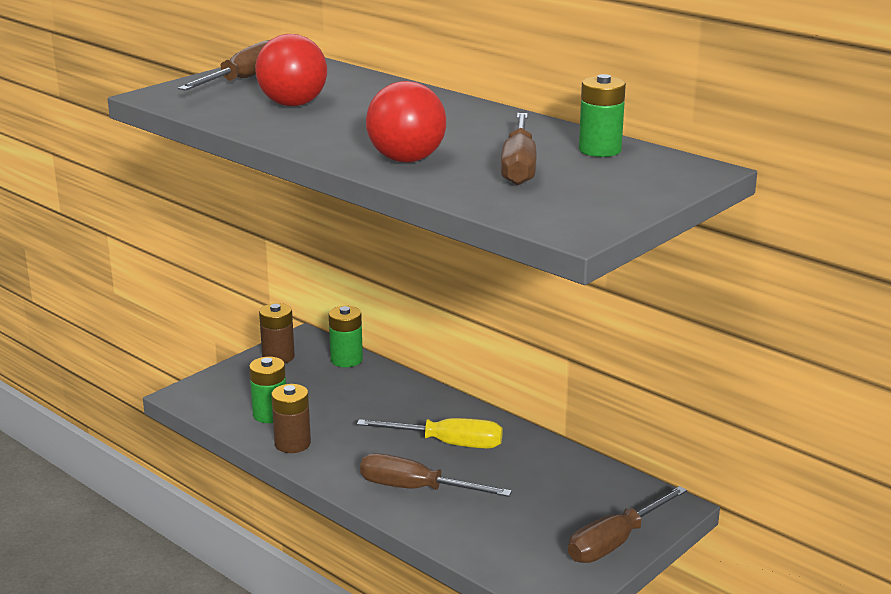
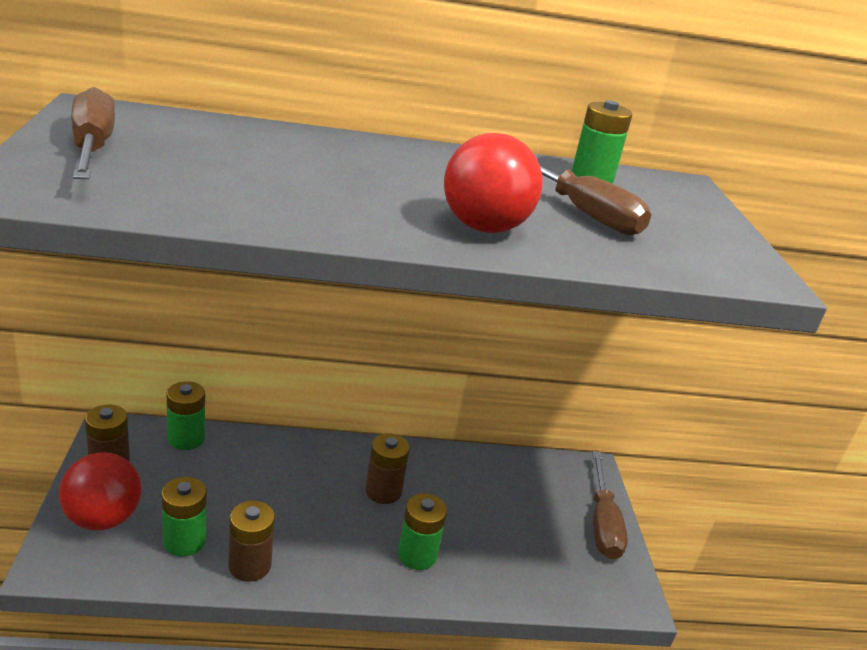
camera: 50 degrees left, 5 degrees up
red ball [255,34,327,106] -> red ball moved to [59,453,142,530]
yellow screwdriver [357,418,503,449] -> brown battery [365,433,410,504]
brown screwdriver [360,453,512,497] -> green battery [398,493,447,570]

